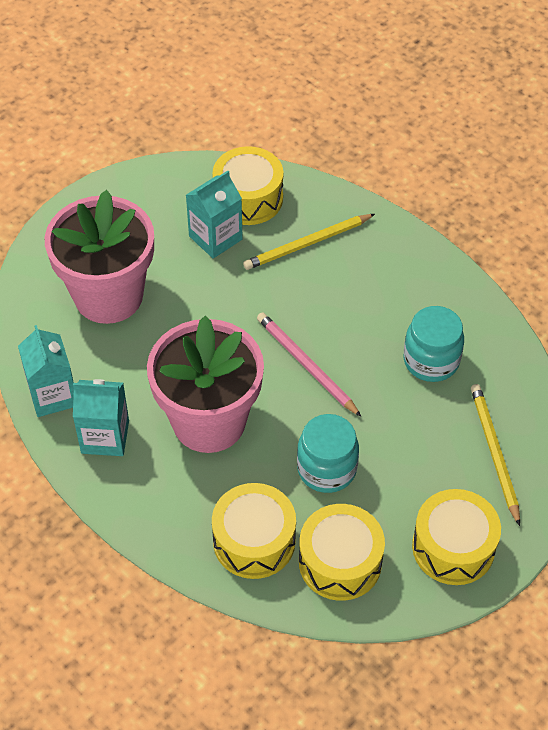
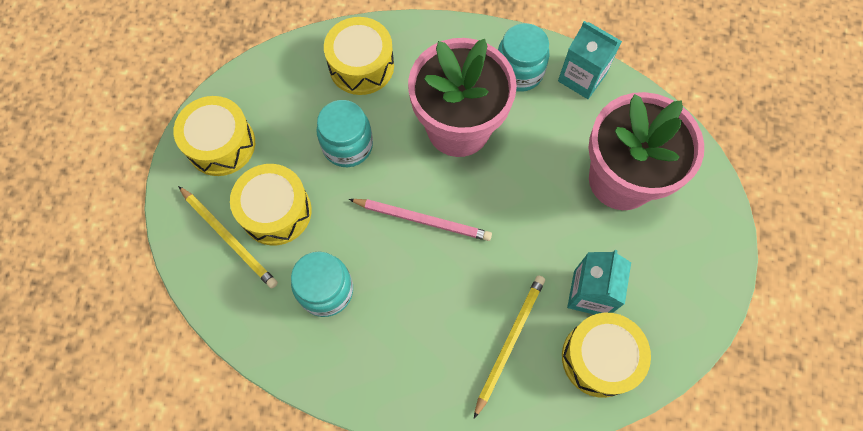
camera: 145 degrees right, 15 degrees up
turquoise carton [73,379,129,456] -> turquoise jar [498,23,550,92]
yellow drum [299,504,385,601] -> yellow drum moved to [230,164,312,246]

